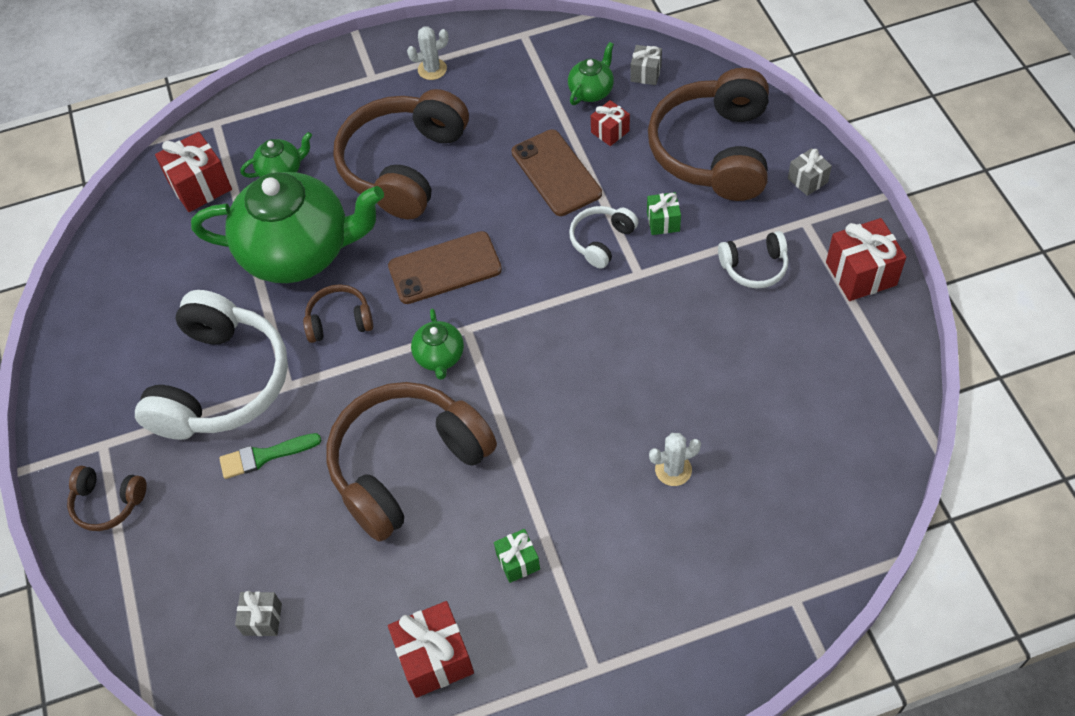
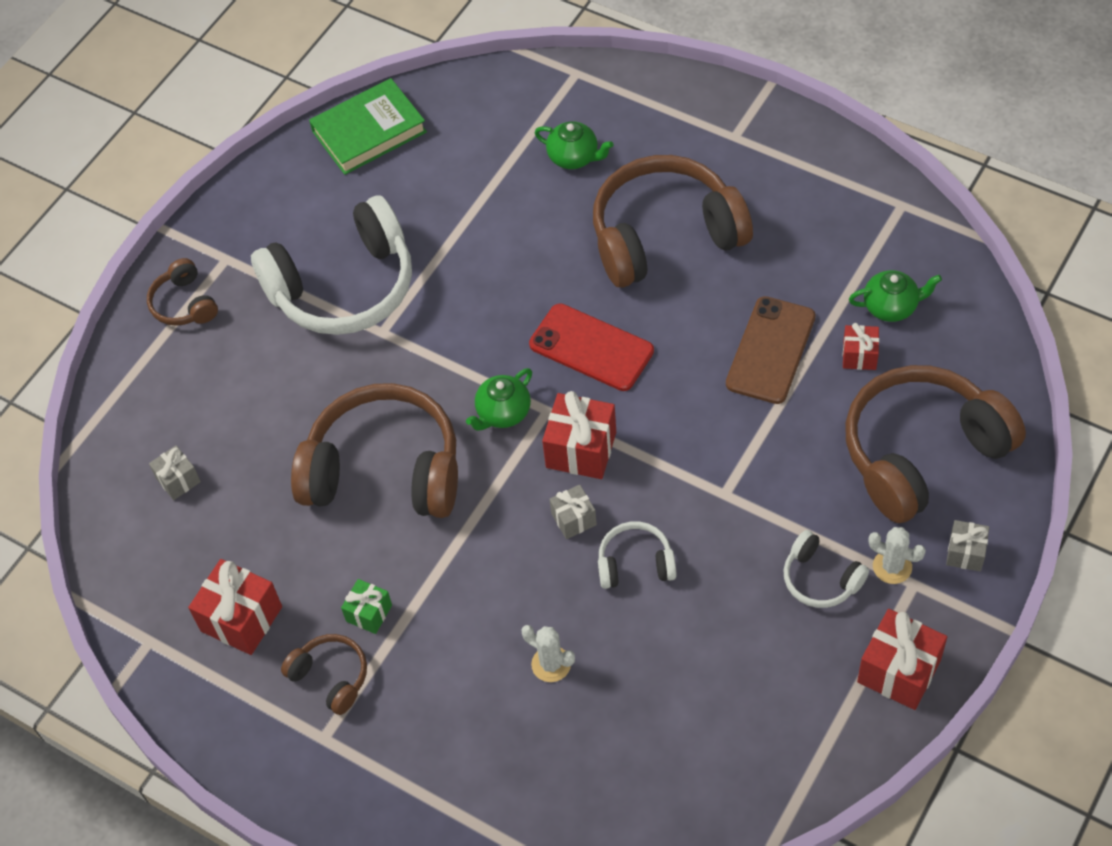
camera: 50 degrees right, 0 degrees up
red gift [155,132,232,212] -> red gift moved to [542,391,616,479]
green teapot [191,172,384,283] -> none
green brush [219,433,322,479] -> none
brown headphones [303,284,373,343] -> brown headphones moved to [281,634,367,715]
brown phone [388,231,502,304] -> red phone [529,303,654,391]
white cactus [407,26,449,80] -> white cactus moved to [868,527,926,584]
white headphones [569,206,638,269] -> white headphones moved to [598,521,677,589]
grey gift [630,45,662,85] -> grey gift moved to [549,485,597,539]
green gift [647,192,681,235] -> none
none -> green book [309,78,427,175]

